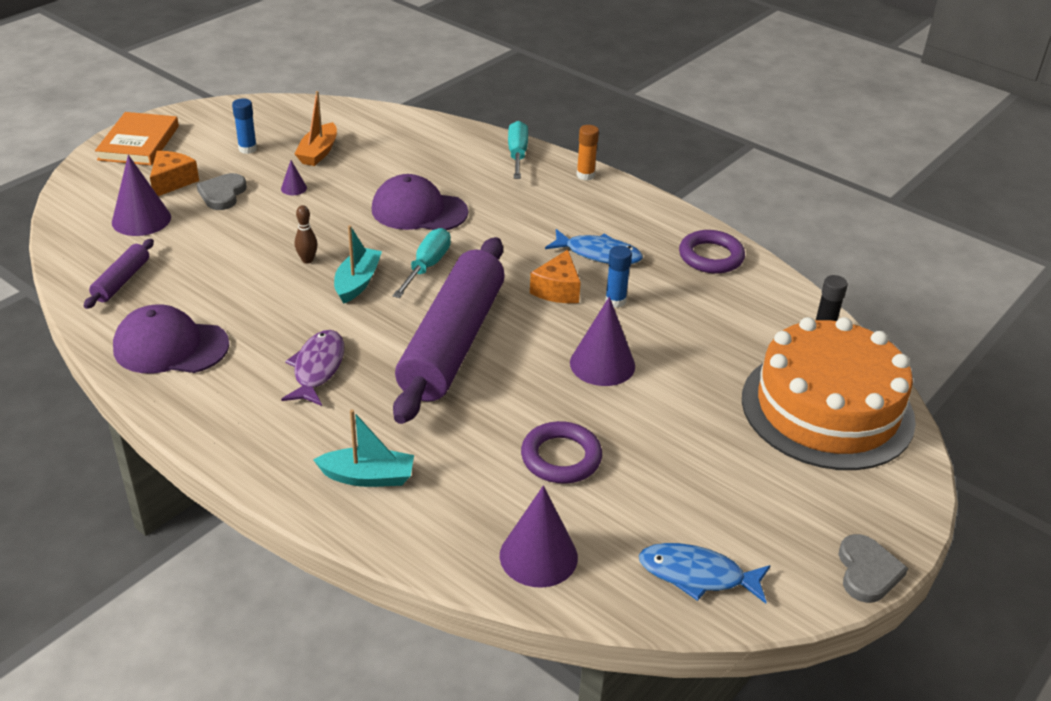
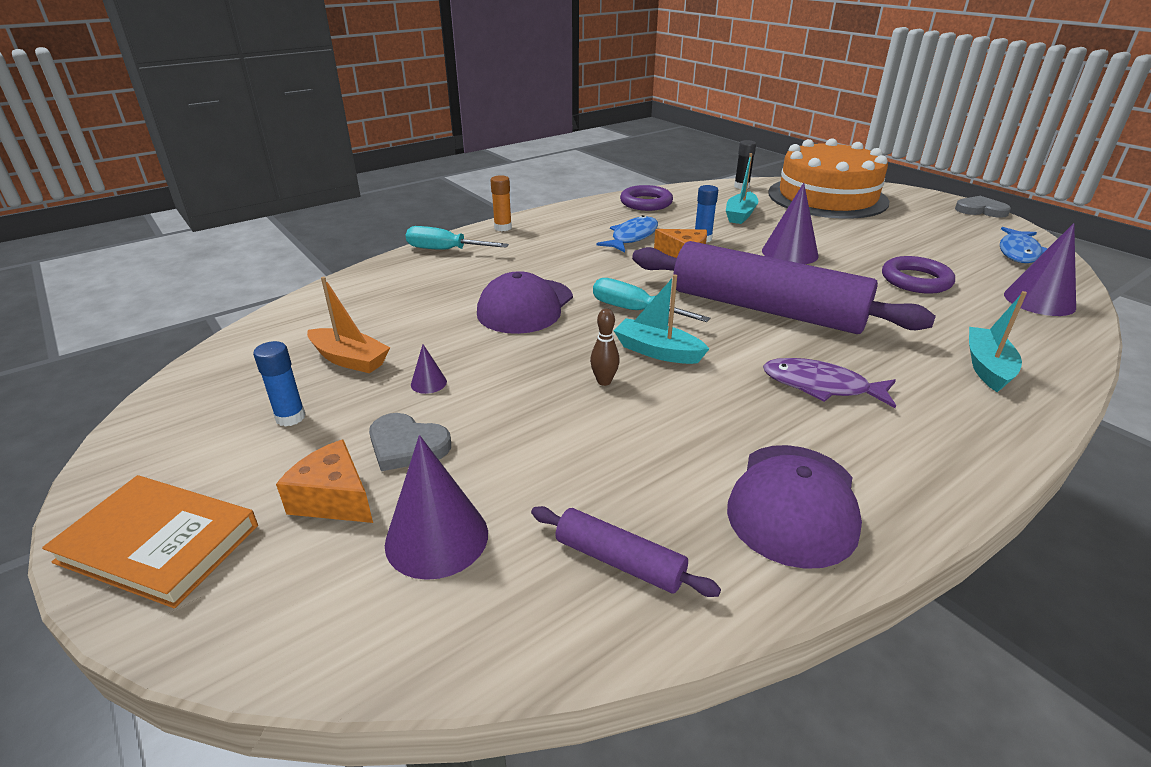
camera: 75 degrees left, 5 degrees down
none -> turquoise boat [726,153,759,224]

